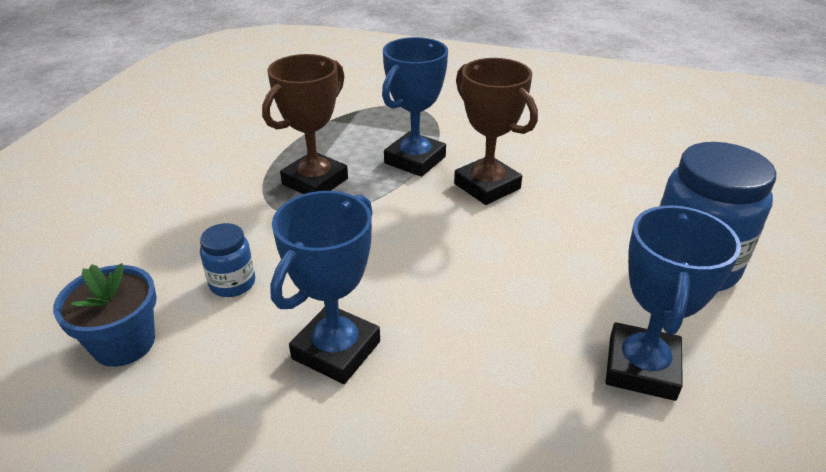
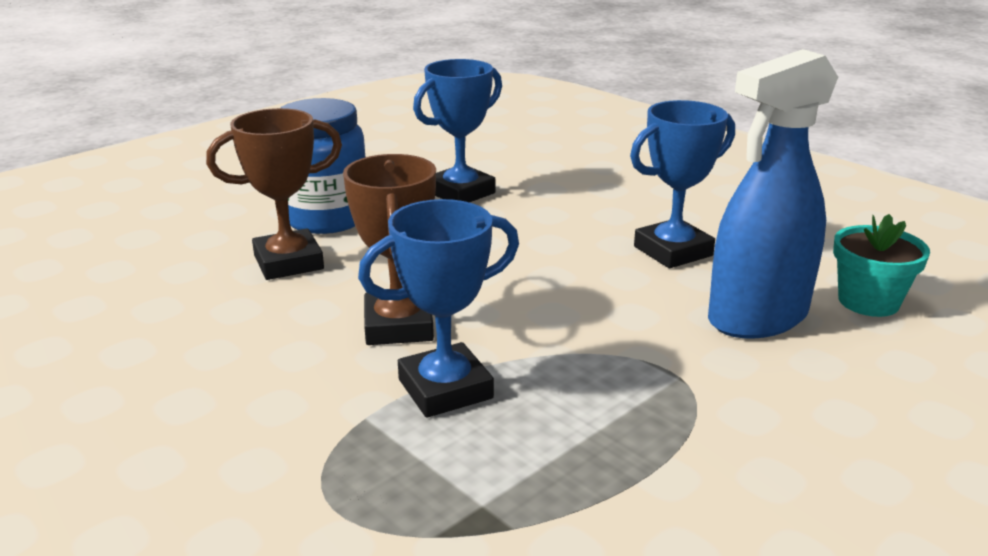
camera: 150 degrees left, 10 degrees down
blue flower pot [53,263,157,367] -> turquoise flower pot [833,214,930,317]
blue jar [200,223,255,297] -> blue spray bottle [708,49,838,339]
brown trophy [262,54,348,194] -> brown trophy moved to [206,108,342,280]

